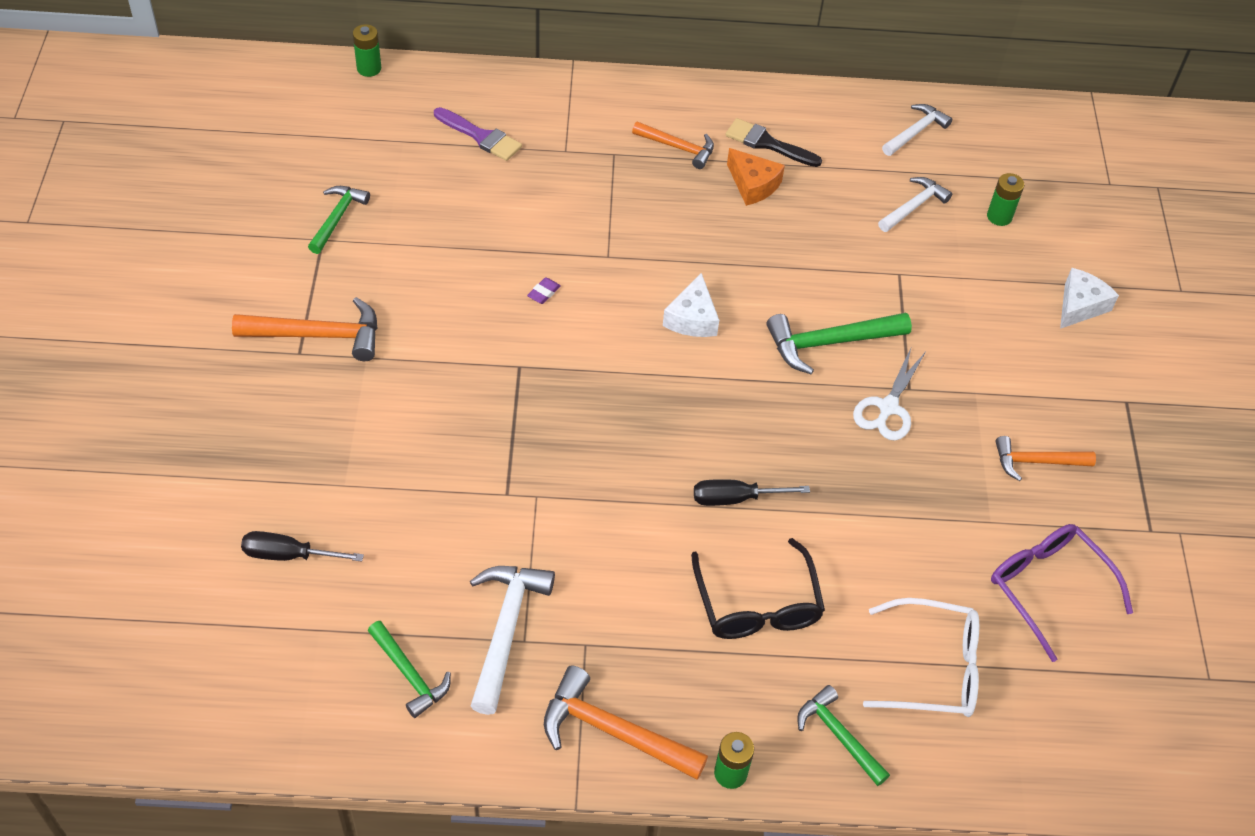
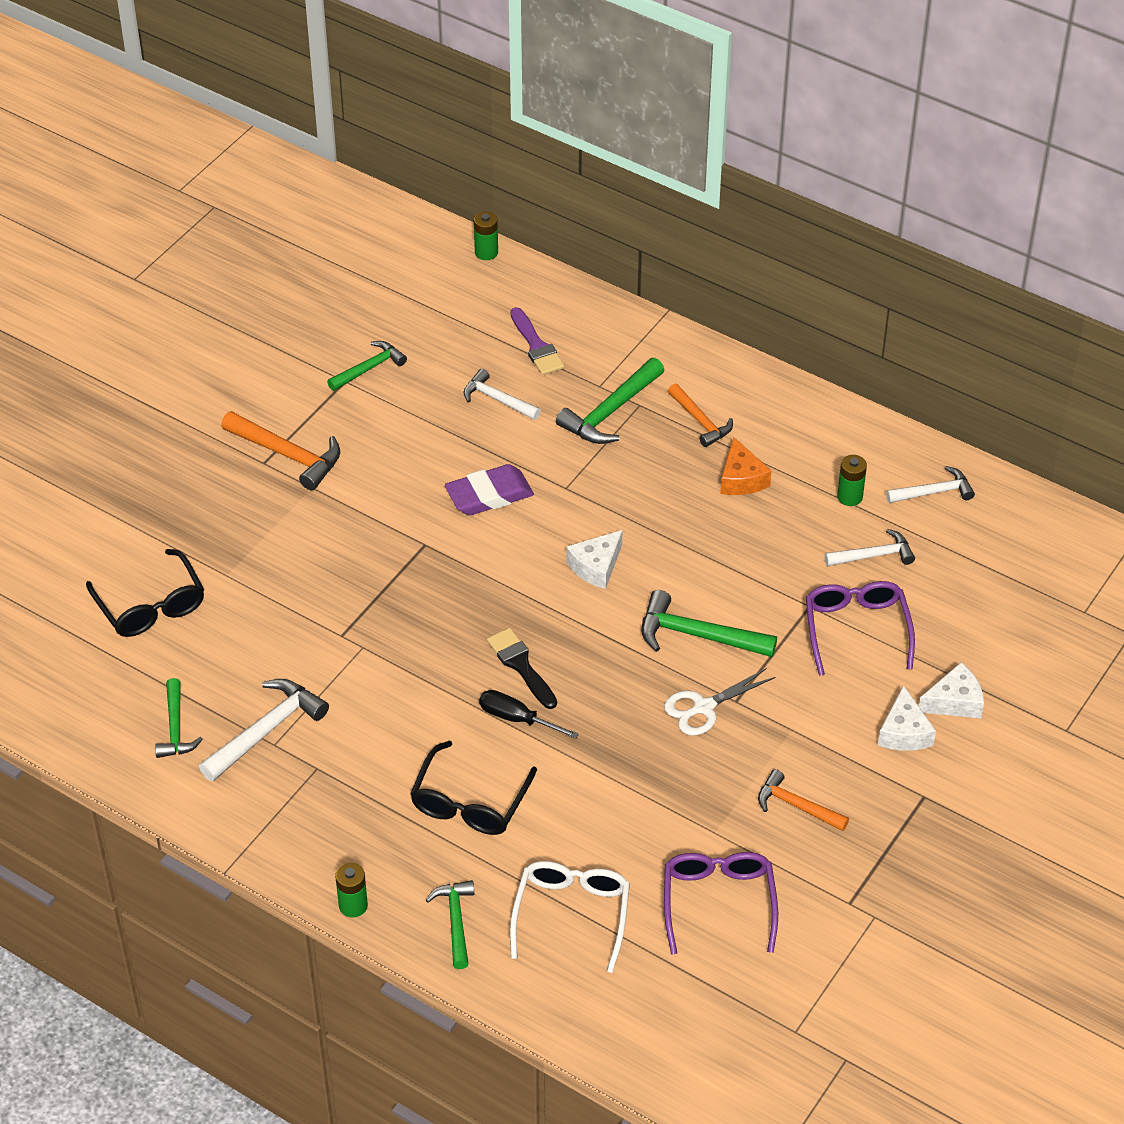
camera: 35 degrees right, 5 degrees down
black screwdriver [241,531,364,562] -> black glasses [86,549,204,637]
purple eraser [527,277,561,304] -> purple eraser [445,464,534,515], size x2.47
orange hammer [544,665,708,780] -> none
black brush [725,118,822,167] -> black brush moved to [487,628,557,709]
white glasses [863,598,979,717] -> white glasses turned 120 degrees counterclockwise [510,861,630,973]
green battery [987,173,1024,226] -> green battery moved to [837,455,867,506]
none -> white hammer [464,369,541,420]
none -> green hammer [556,358,664,444]
none -> purple glasses [806,581,915,676]
none -> white cheese [878,685,936,751]

